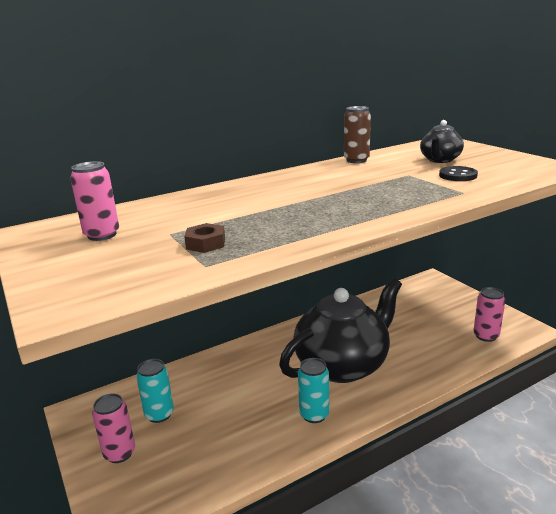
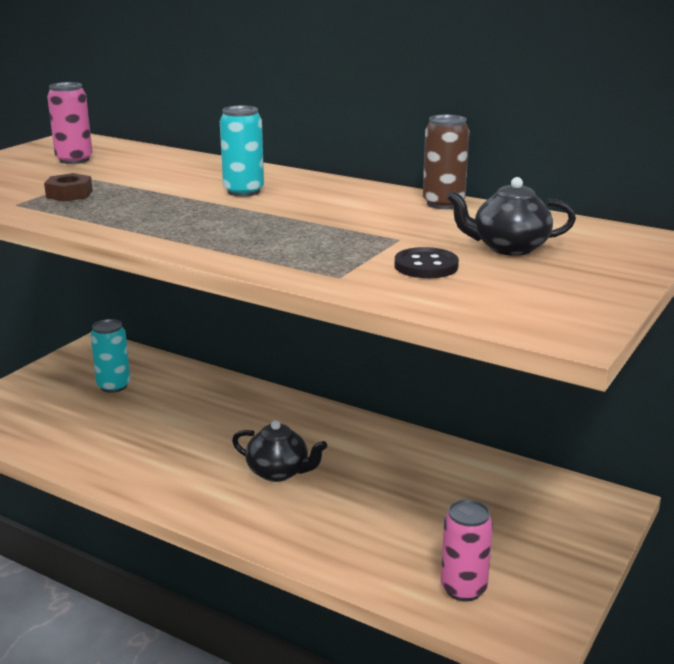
camera: 60 degrees right, 0 degrees up
pink can [92,394,135,463] -> none
black teapot [279,278,402,383] -> black teapot [232,420,327,482], size x0.45
turquoise can [298,358,329,423] -> turquoise can moved to [220,105,264,197]

